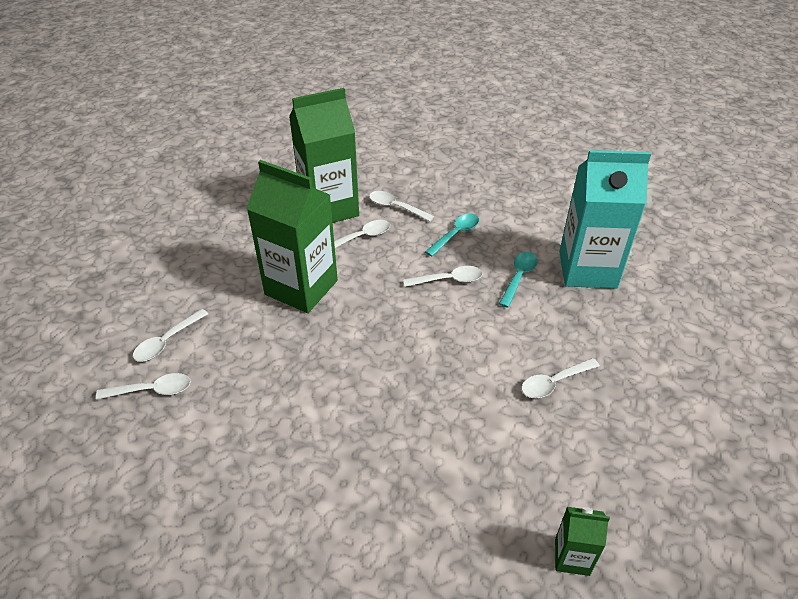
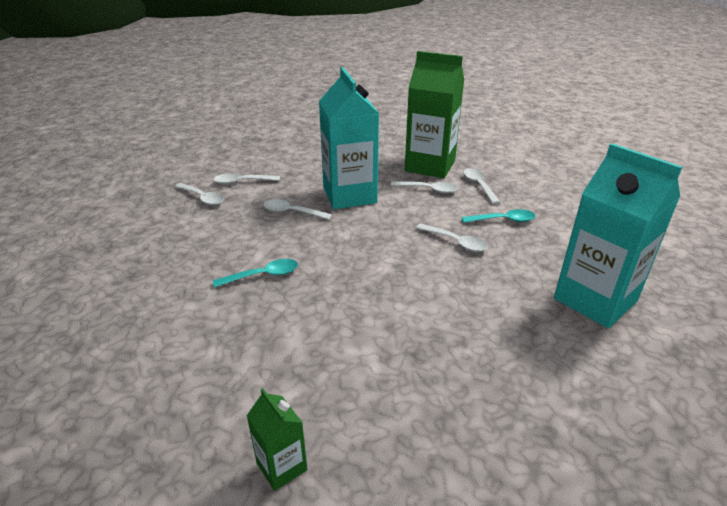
camera: 45 degrees right, 10 degrees down
green carton [247,160,338,313] -> turquoise carton [319,67,379,209]
turquoise spoon [499,252,538,308] -> turquoise spoon moved to [213,259,298,288]
white spoon [521,358,600,398] -> white spoon moved to [263,199,332,220]

